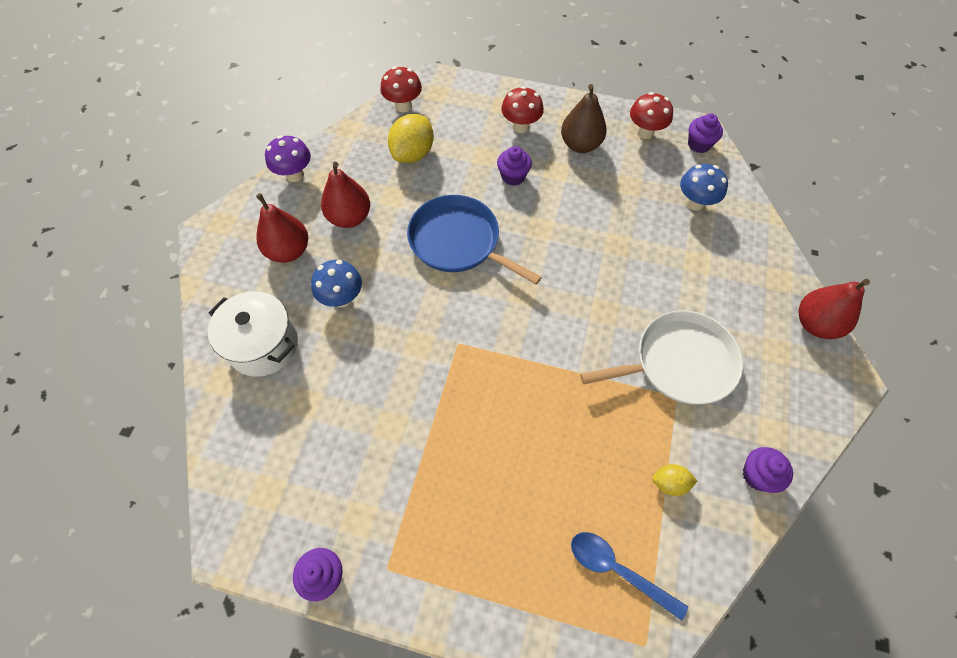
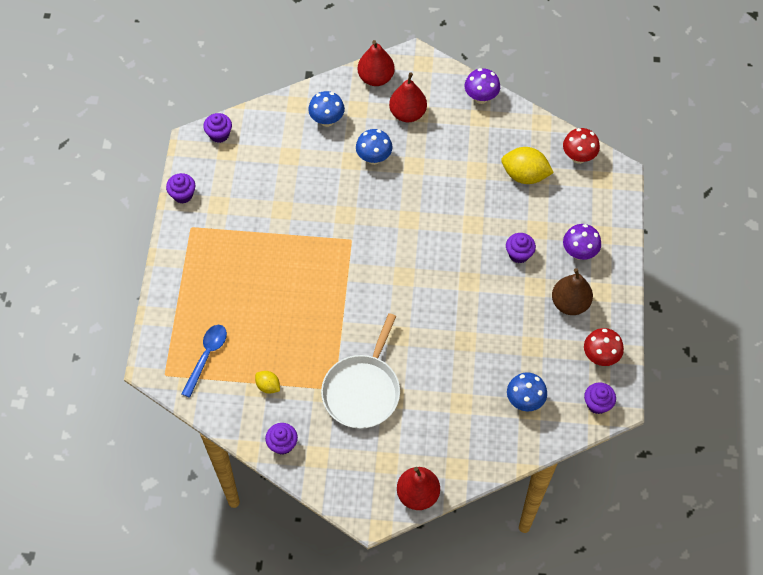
camera: 80 degrees right, 0 degrees up
white pot [208,291,298,377] -> blue mushroom [308,91,345,127]
red pear [321,161,370,228] -> red pear moved to [358,40,395,86]
blue pan [407,195,542,285] -> none
red mushroom [501,86,544,133] -> purple mushroom [563,224,601,260]
white pan [580,310,743,404] -> white pan turned 45 degrees clockwise [321,313,400,429]
yellow lemon [652,464,697,496] -> yellow lemon turned 45 degrees counterclockwise [255,371,280,394]
none -> purple cupcake [203,113,232,143]

